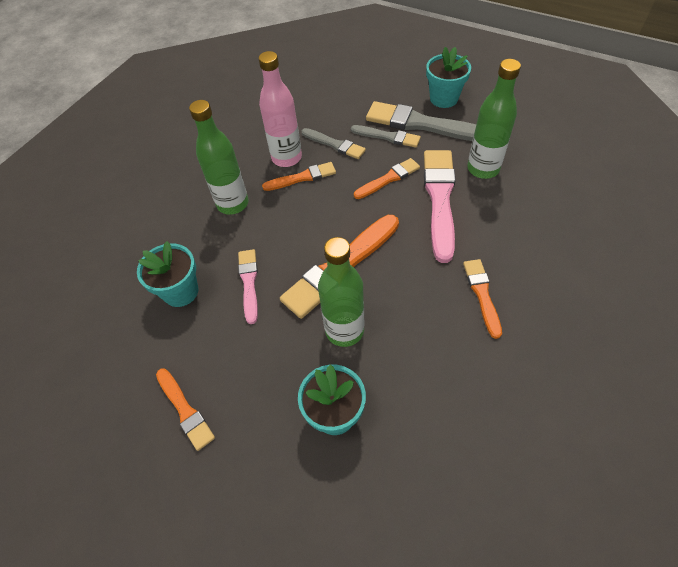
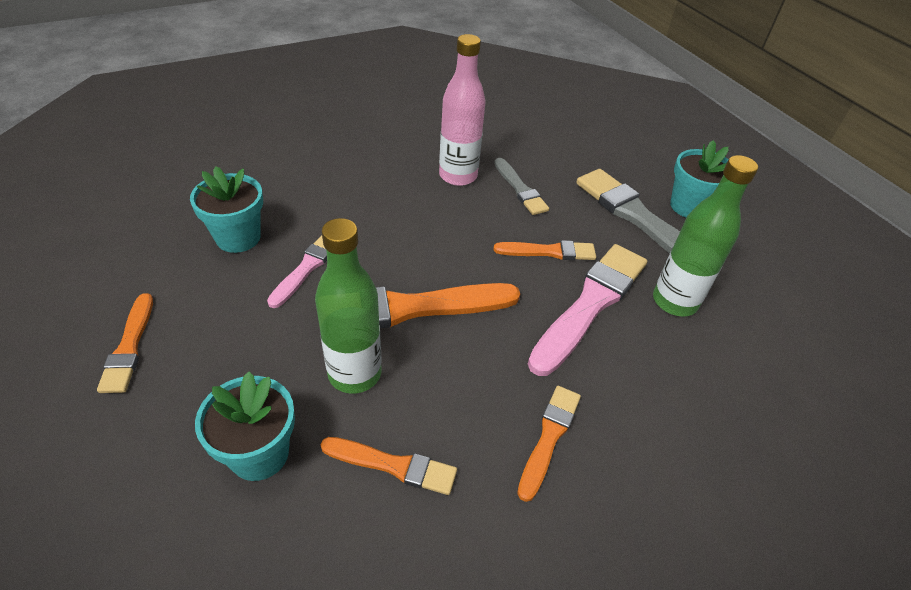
camera: 25 degrees right, 10 degrees down
green bottle [189,100,249,215] -> none
orange brush [262,162,336,191] -> orange brush moved to [320,437,457,495]
grey brush [351,125,421,148] -> none

